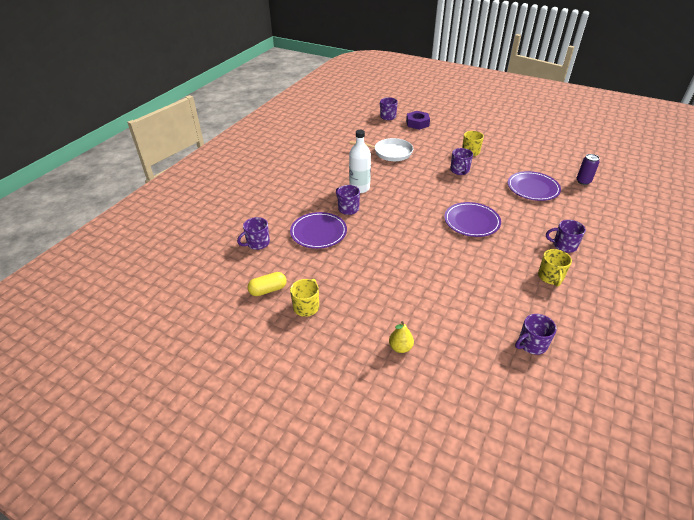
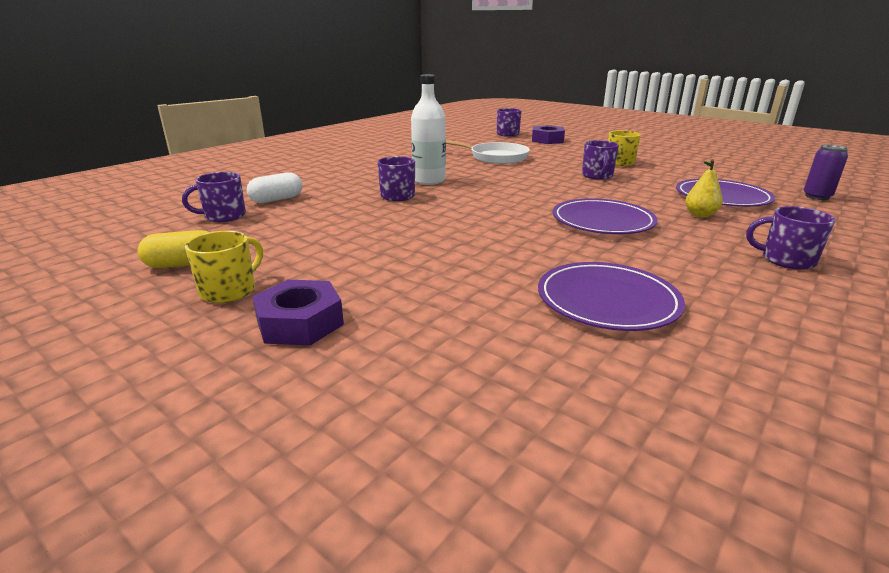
camera: 10 degrees right, 15 degrees down
purple plate [290,212,347,249] -> purple plate moved to [538,262,685,331]
yellow pear [389,321,414,353] -> yellow pear moved to [685,160,723,218]
purple mug [515,314,557,355] -> none
yellow mug [538,249,572,286] -> none
none -> white capsule [247,172,302,203]
none -> purple nut [252,280,344,345]

